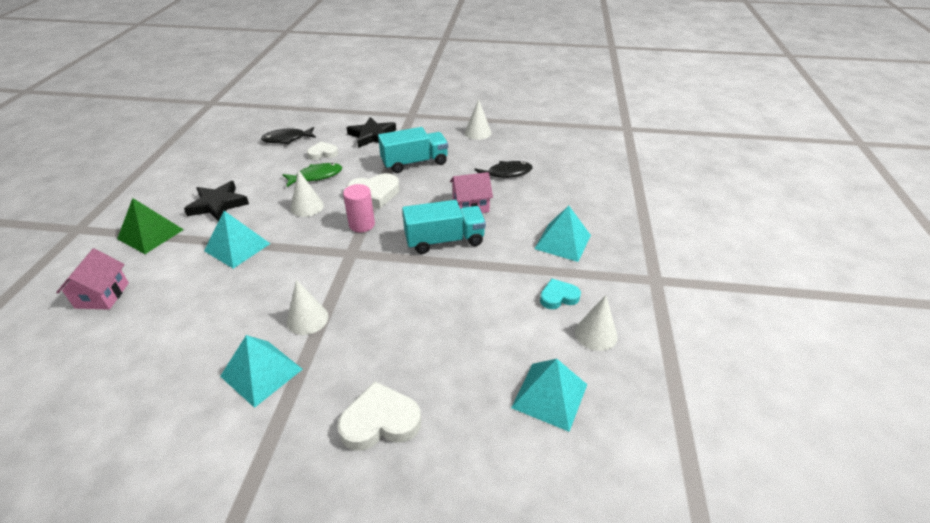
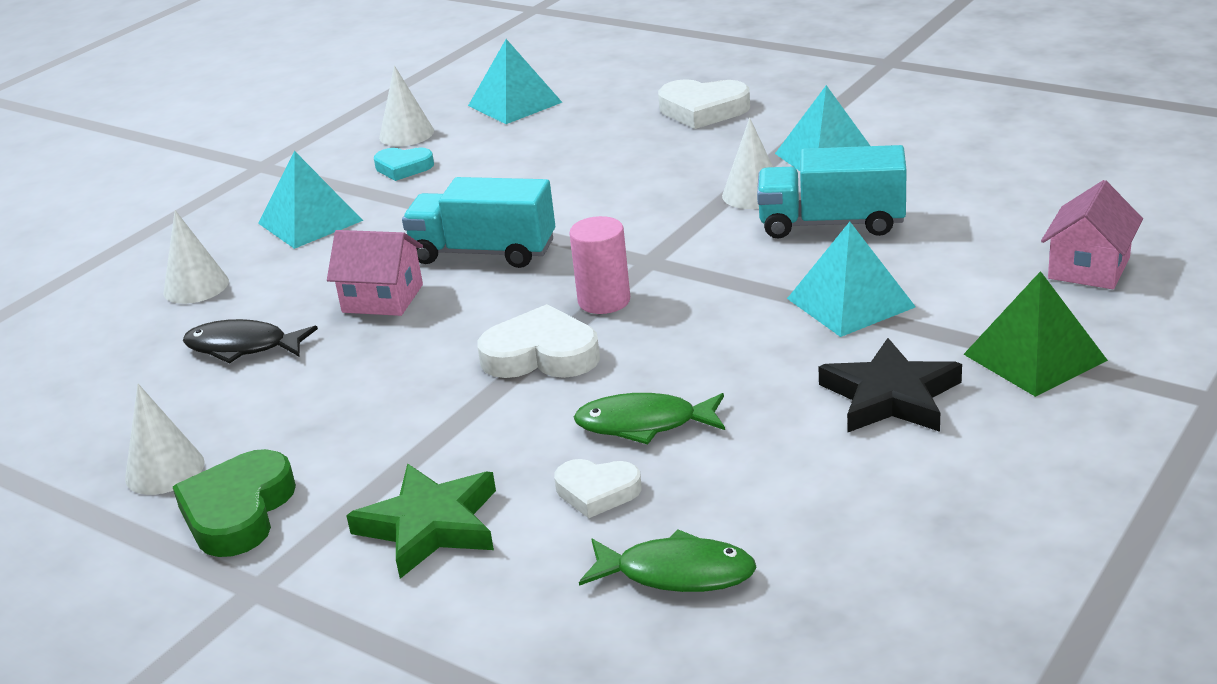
camera: 150 degrees left, 10 degrees down
black fish [261,127,316,144] -> green fish [579,529,757,592]
white cone [291,170,324,217] -> white cone moved to [163,210,229,304]
black star [347,117,396,148] -> green star [346,464,496,579]
turquoise truck [378,127,448,173] -> turquoise truck moved to [757,145,906,239]
none -> green heart [173,449,296,557]

